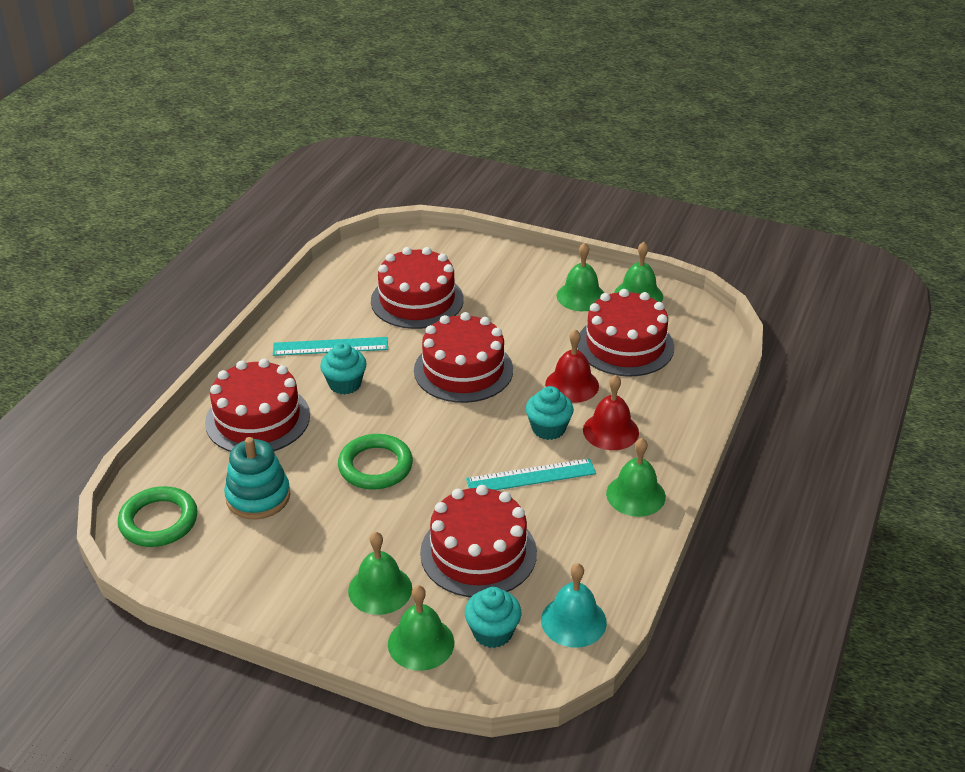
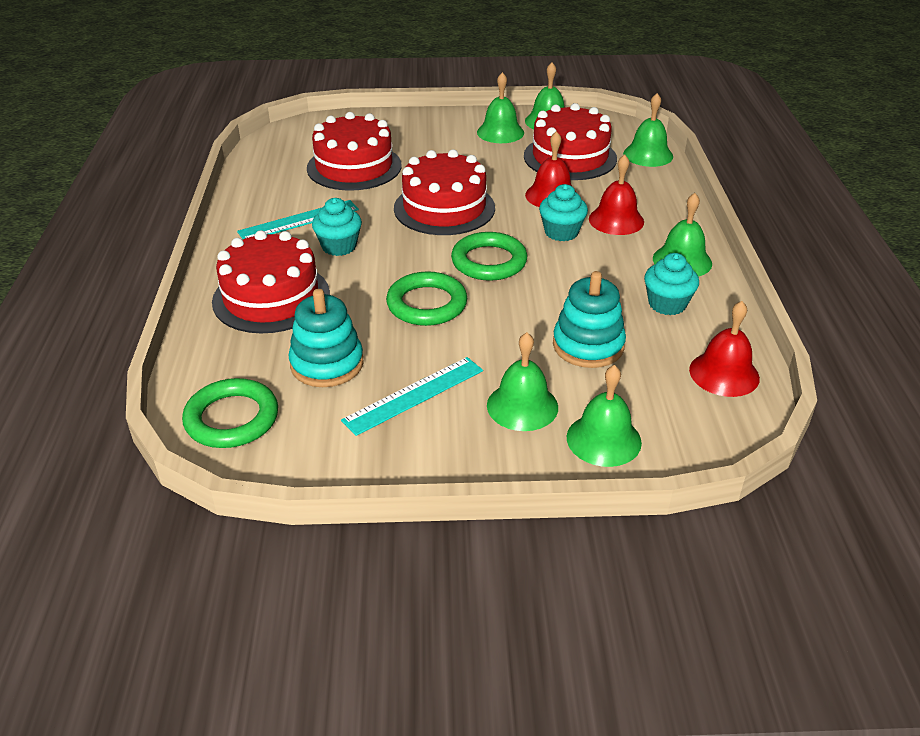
camera: 25 degrees left, 0 degrees up
red cake [420,485,537,597] -> turquoise stacking toy [553,271,626,368]
turquoise cupcake [465,587,521,648] -> turquoise cupcake moved to [644,253,699,315]
turquoise ruler [466,458,596,490] -> turquoise ruler moved to [341,357,483,436]
turquoise bell [541,563,607,648] -> red bell [689,301,760,397]
none -> green ring [451,232,527,281]
none -> green bell [623,93,673,167]

